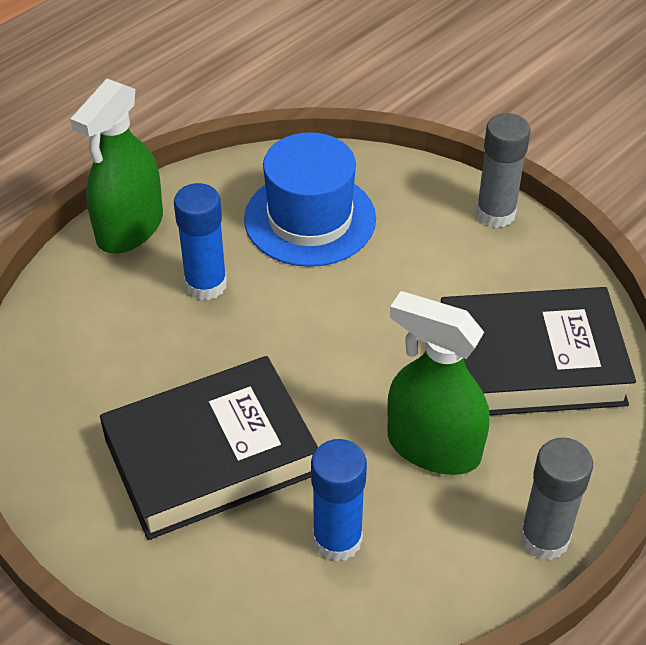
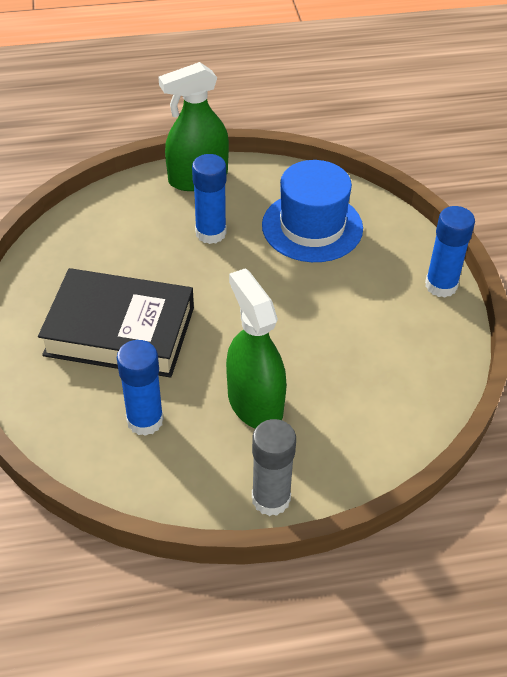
camera: 35 degrees right, 0 degrees up
black book [441,287,636,415] -> none
grey glue stick [476,113,531,228] -> blue glue stick [425,206,475,298]

